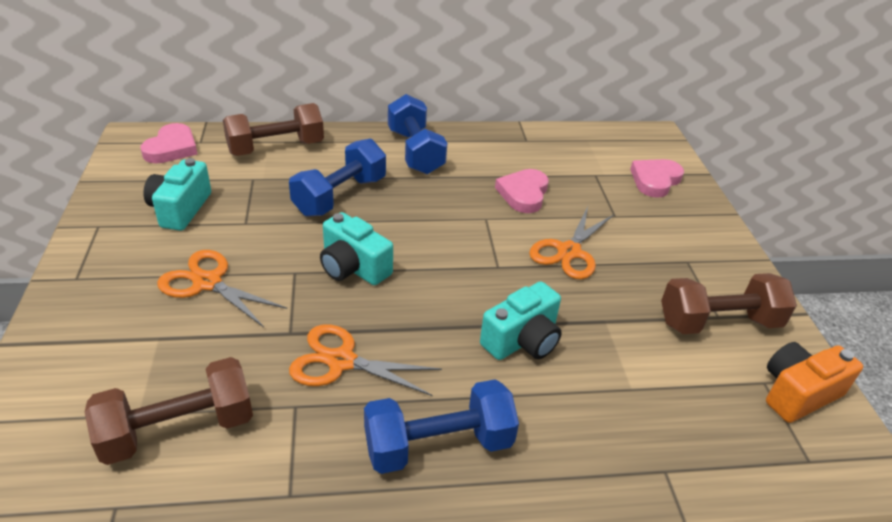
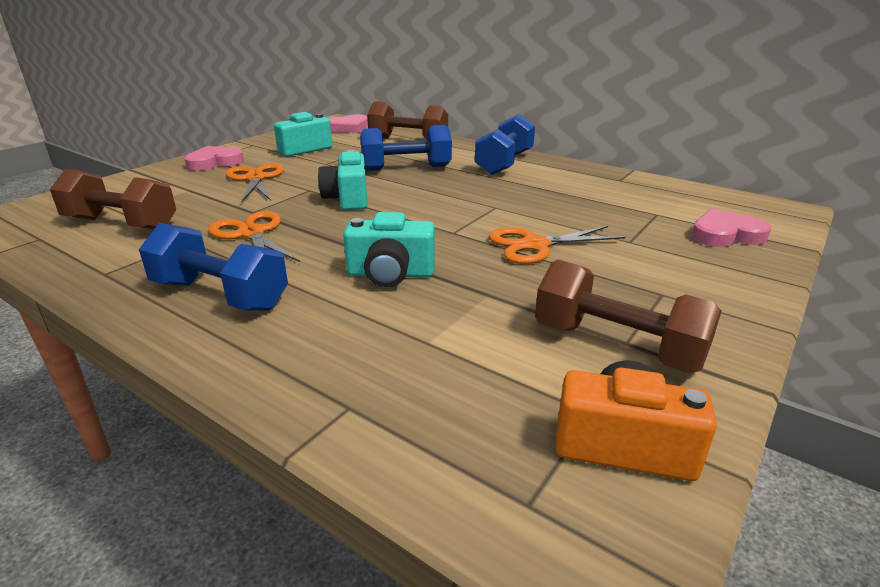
camera: 45 degrees right, 10 degrees down
pink heart [495,169,549,213] -> pink heart moved to [184,146,244,171]

